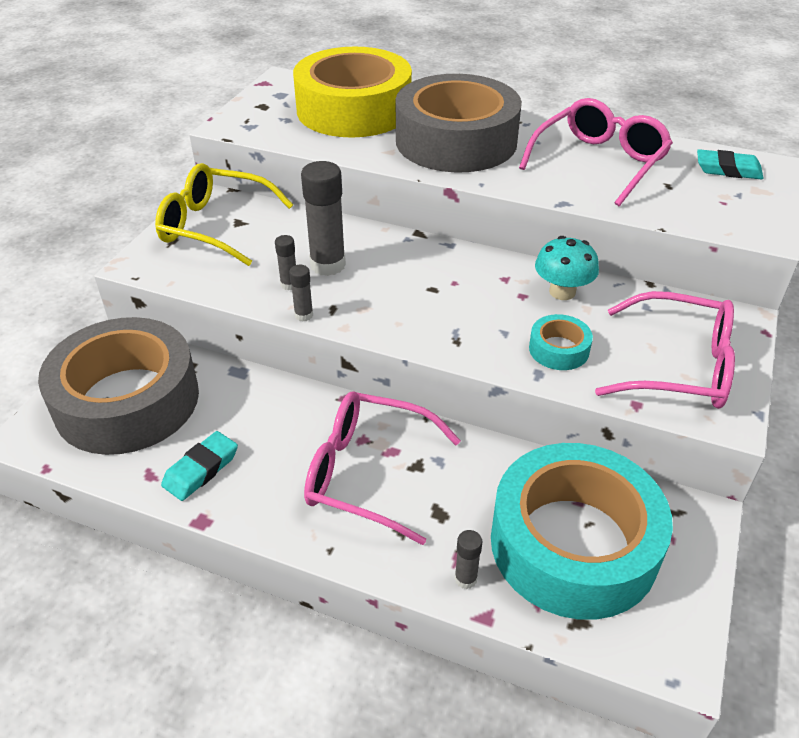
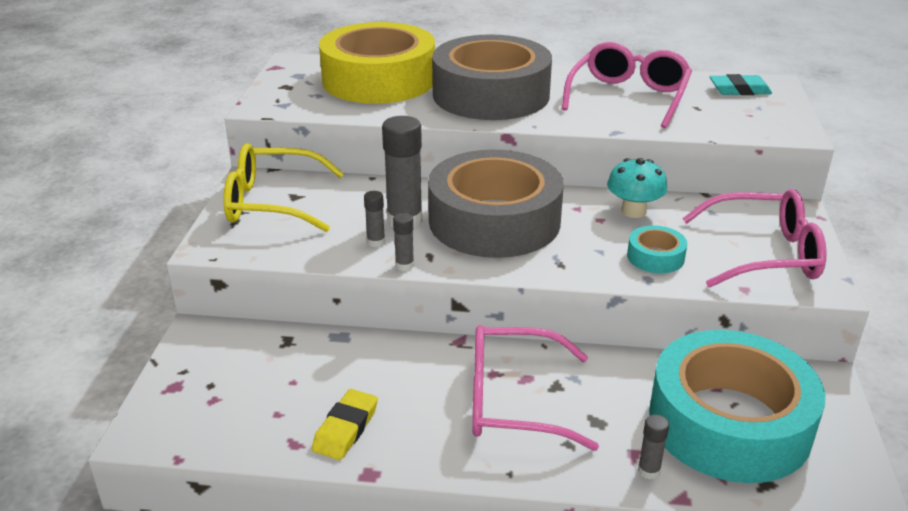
camera: 15 degrees left, 10 degrees down
grey tape [38,317,199,455] -> grey tape moved to [428,149,564,258]
turquoise eraser [161,431,238,501] -> yellow eraser [312,389,378,460]

